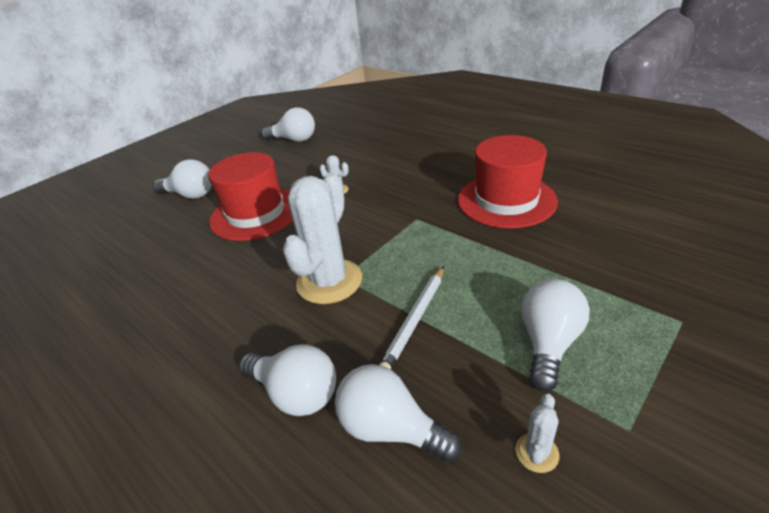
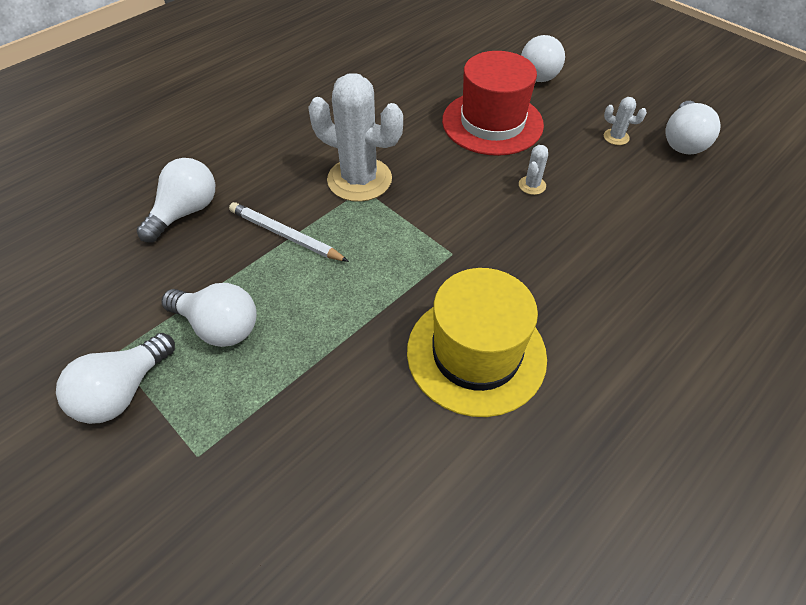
camera: 90 degrees right, 15 degrees up
white light bulb [239,344,336,416] -> white light bulb moved to [56,333,175,424]
red hat [458,135,558,228] -> yellow hat [407,268,547,417]
white cactus [515,394,559,473] -> white cactus moved to [604,97,647,145]

